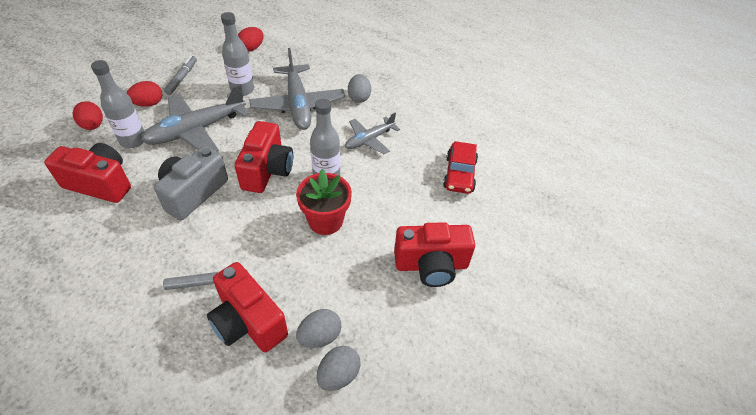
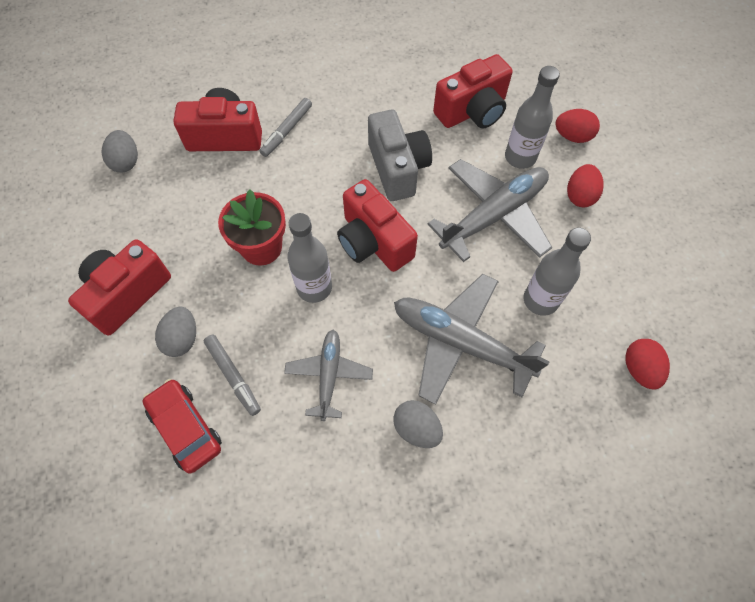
camera: 135 degrees right, 15 degrees up
grey plane [141,84,250,152] -> grey plane turned 45 degrees clockwise [427,159,552,262]
grey marker [164,56,197,95] -> grey marker moved to [204,335,261,416]
grey egg [296,309,341,348] -> grey egg moved to [155,307,196,357]

